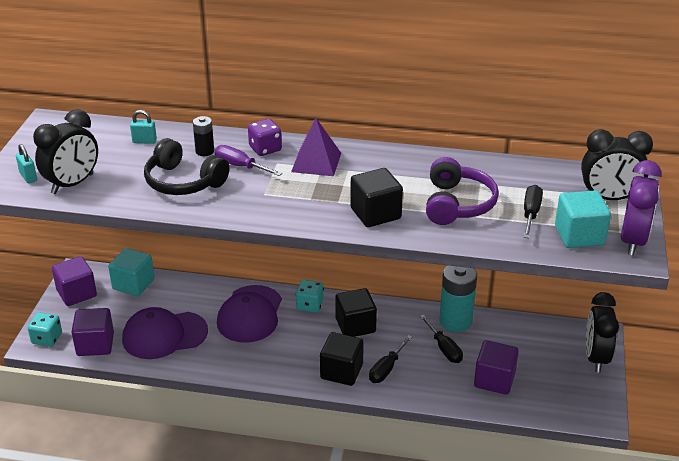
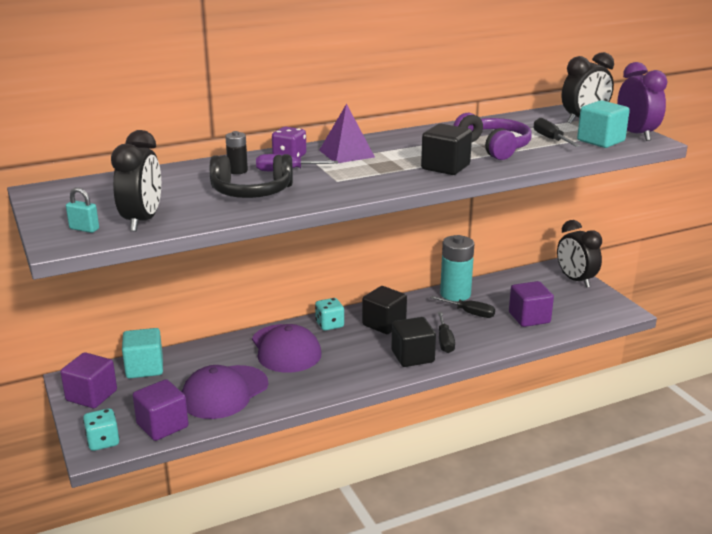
camera: 35 degrees left, 10 degrees down
turquoise padlock [130,110,157,144] -> none

